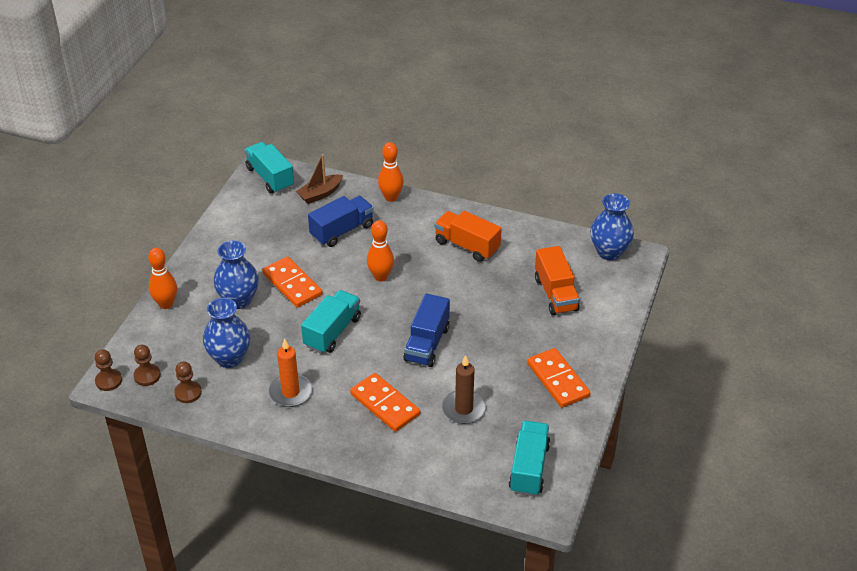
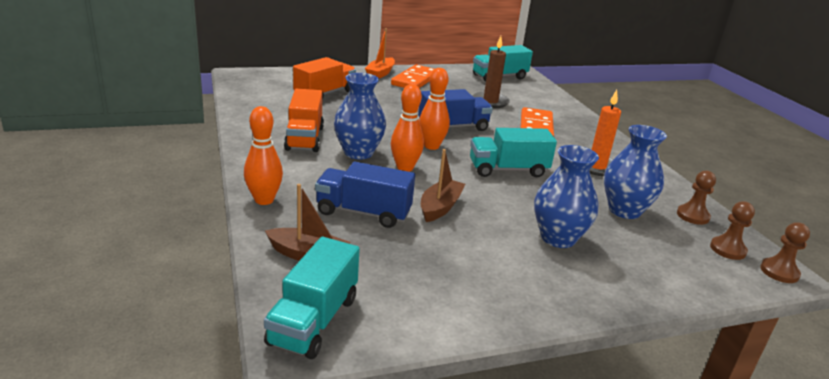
camera: 130 degrees left, 15 degrees down
orange bowling pin [148,248,177,309] -> orange bowling pin moved to [419,68,450,150]
orange domino [263,257,322,308] -> none
blue vase [590,194,634,260] -> blue vase moved to [334,73,386,159]
none -> orange boat [365,28,395,78]
none -> brown boat [421,149,465,222]

